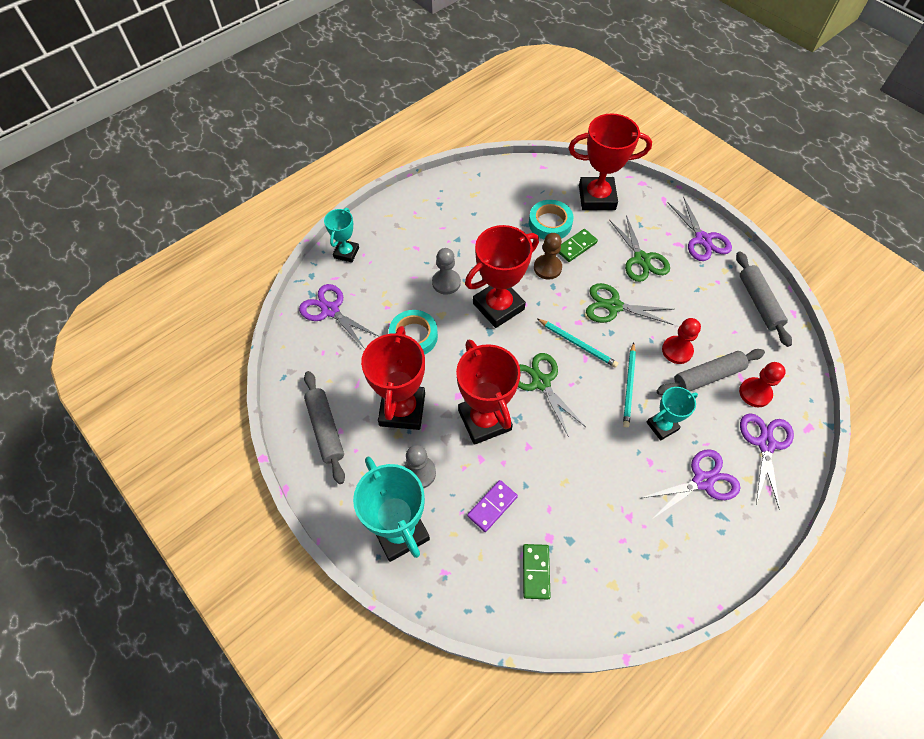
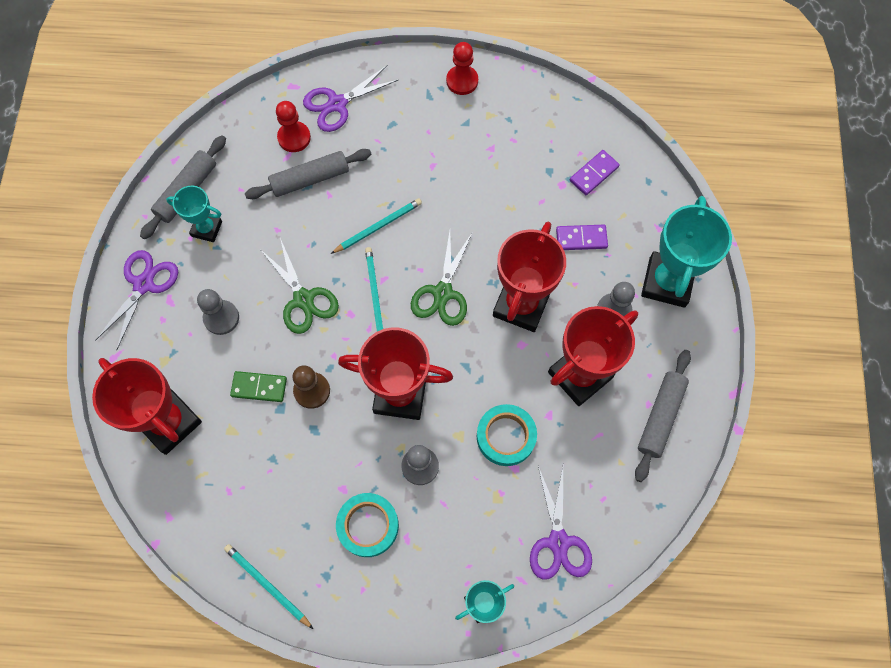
camera: 135 degrees left, 10 degrees up
green domino [523,544,551,599] -> purple domino [570,150,620,195]
turquoise tape [529,200,574,239] -> turquoise tape moved to [336,493,399,557]
green scissors [609,215,670,282] -> grey pawn [197,289,239,335]
purple scissors [641,449,740,518] -> none
turquoise trophy [646,387,698,441] -> turquoise trophy moved to [166,186,222,242]
grey rolling pin [656,349,765,395] -> grey rolling pin turned 45 degrees counterclockwise [245,149,372,199]
red pawn [662,318,701,364] -> red pawn moved to [446,42,478,95]
none -> turquoise pencil [224,544,313,629]

